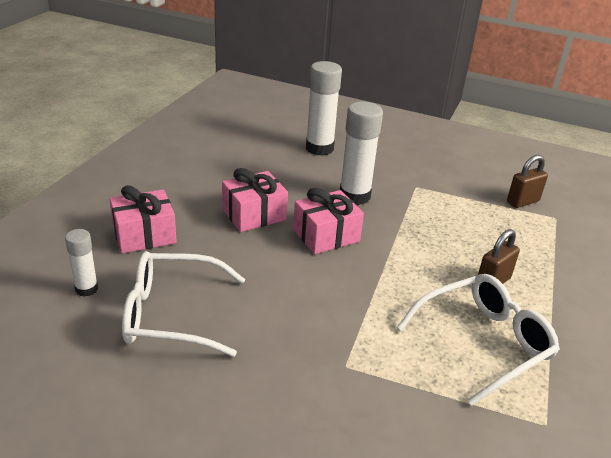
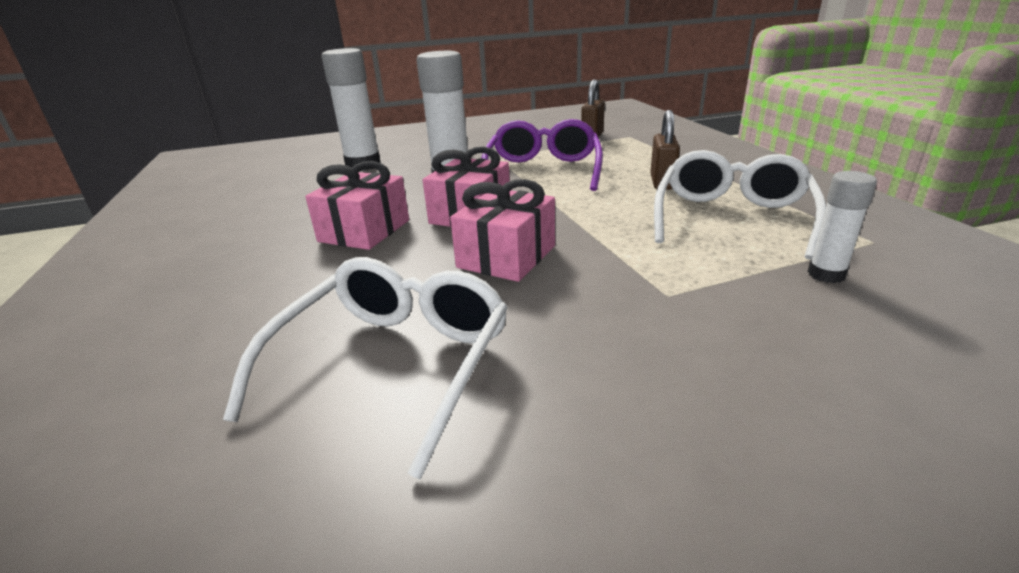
camera: 35 degrees left, 5 degrees down
white glue stick [65,229,98,297] -> white glue stick moved to [808,171,877,283]
pink gift [109,185,177,253] -> pink gift moved to [450,179,555,282]
white glasses [122,251,245,357] -> white glasses turned 150 degrees clockwise [223,257,508,480]
none -> purple glasses [482,119,603,191]

